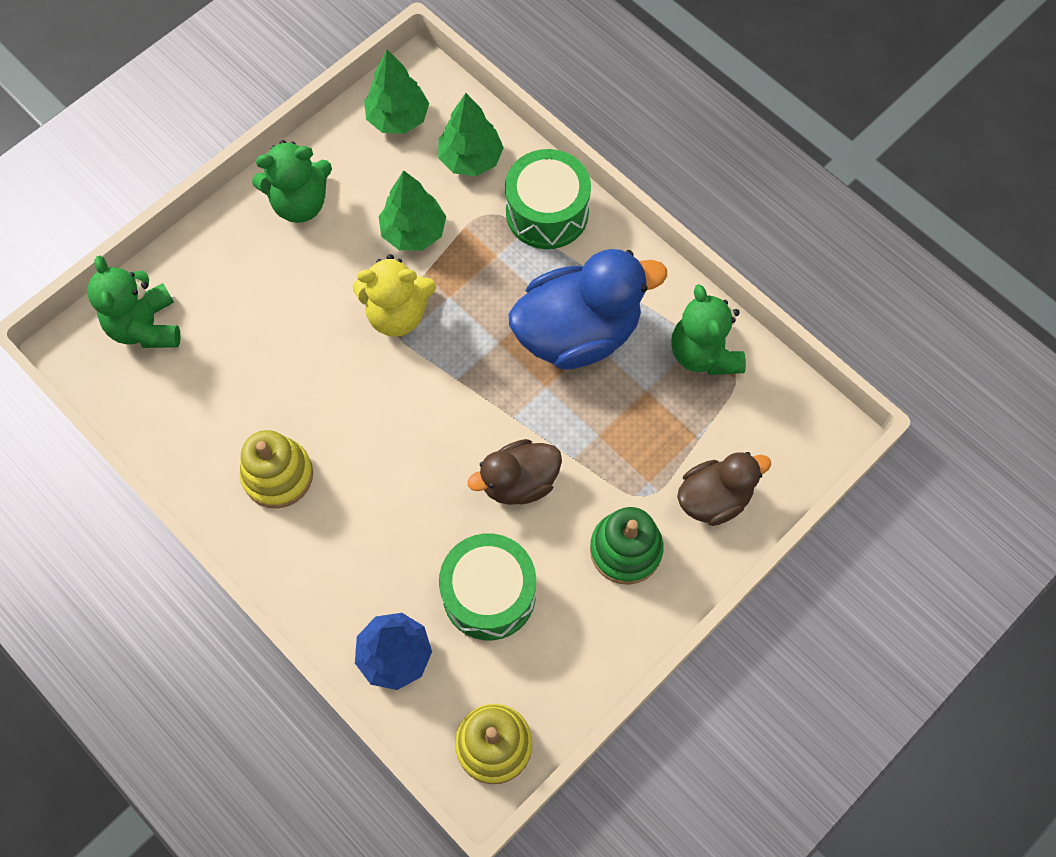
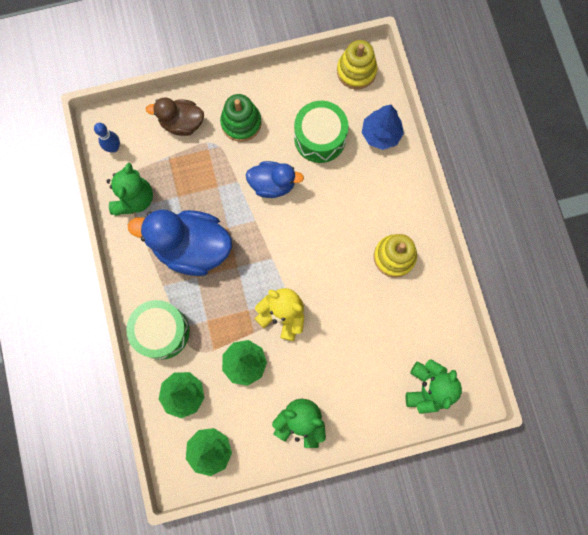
camera: 150 degrees left, 10 degrees up
brown duck [468,439,562,505] -> blue duck [246,161,304,198]
none -> blue bowling pin [94,123,120,153]

